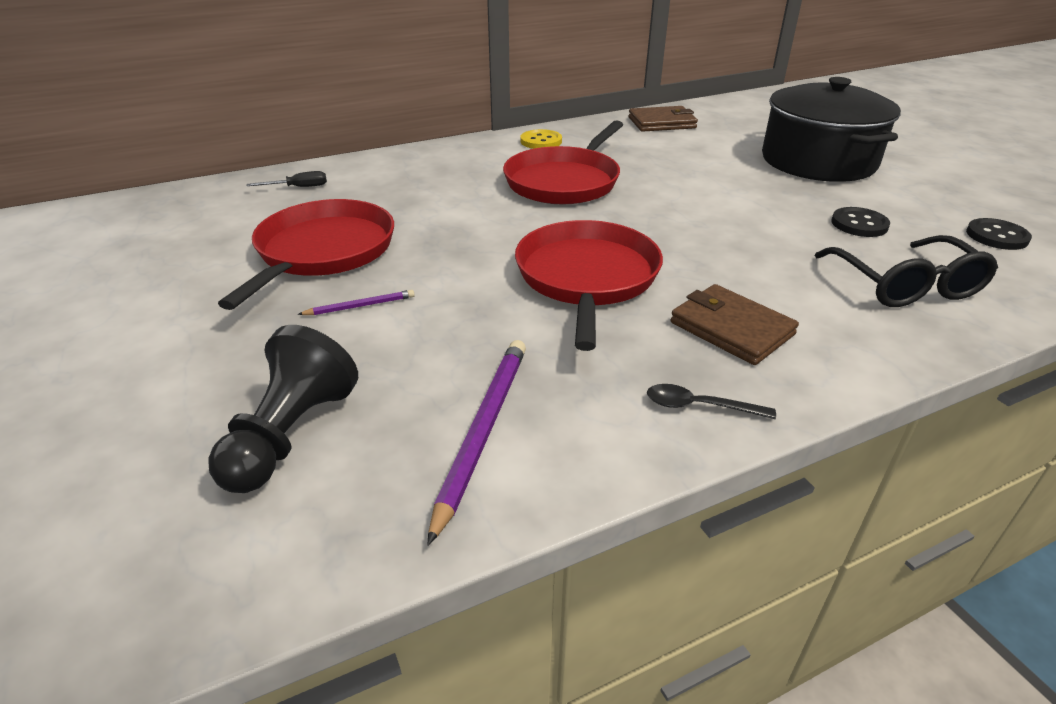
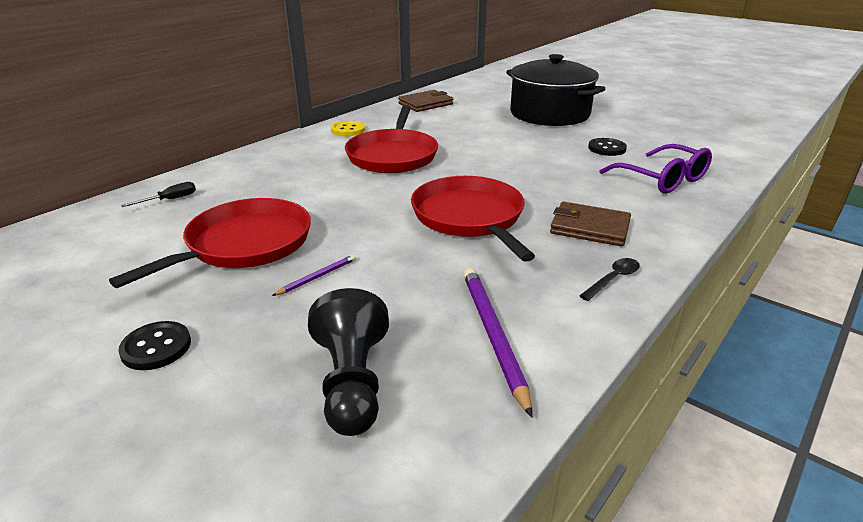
camera: 25 degrees left, 5 degrees down
red pan [218,199,394,310] -> red pan turned 45 degrees clockwise [109,198,311,288]
black spoon [647,384,776,419] -> black spoon turned 150 degrees clockwise [579,258,640,301]
black glasses [815,235,998,307] -> purple glasses [599,144,712,194]
black button [966,218,1032,250] -> black button moved to [118,321,191,370]

